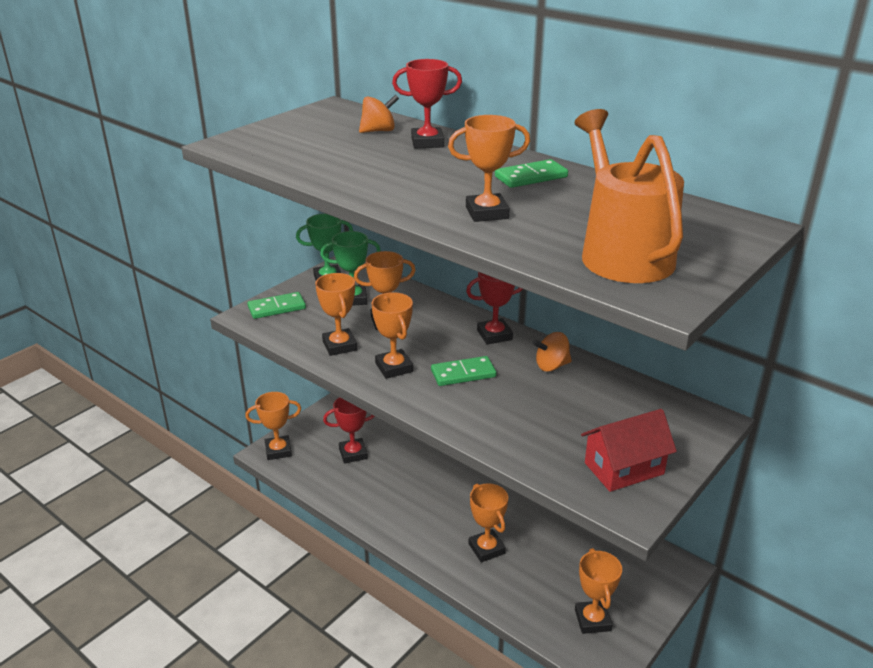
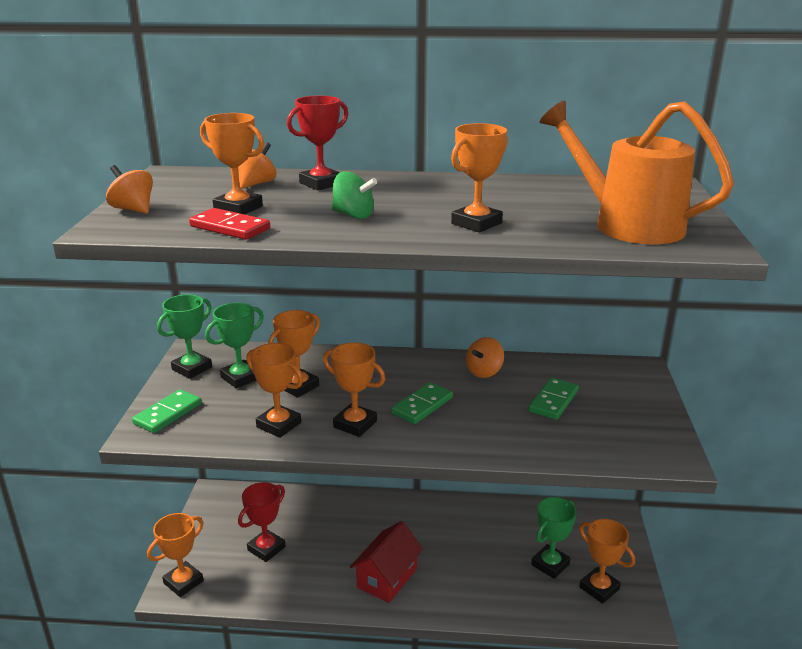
camera: 35 degrees left, 5 degrees down
red trophy [466,272,523,345] -> none
orange trophy [469,483,508,562] -> orange trophy moved to [200,113,264,214]
green domino [495,159,568,188] -> green domino moved to [528,378,579,420]
red house [581,409,677,492] -> red house moved to [350,521,423,603]
none -> orange spinning top [106,165,153,214]
none -> red domino [189,208,270,240]
none -> green spinning top [331,171,377,219]
none -> green trophy [531,497,577,579]

